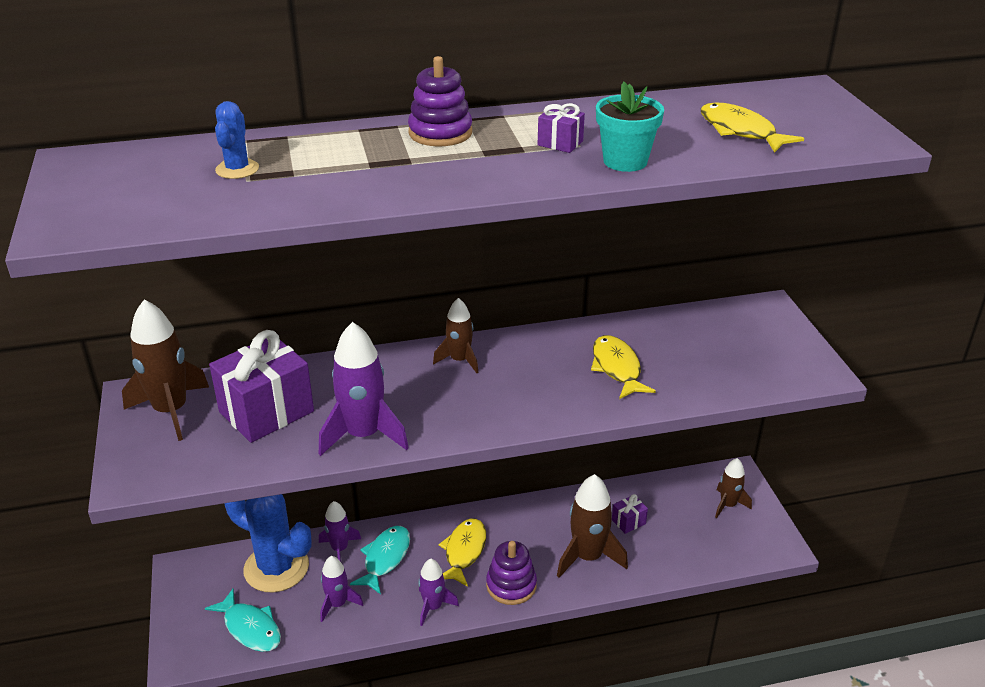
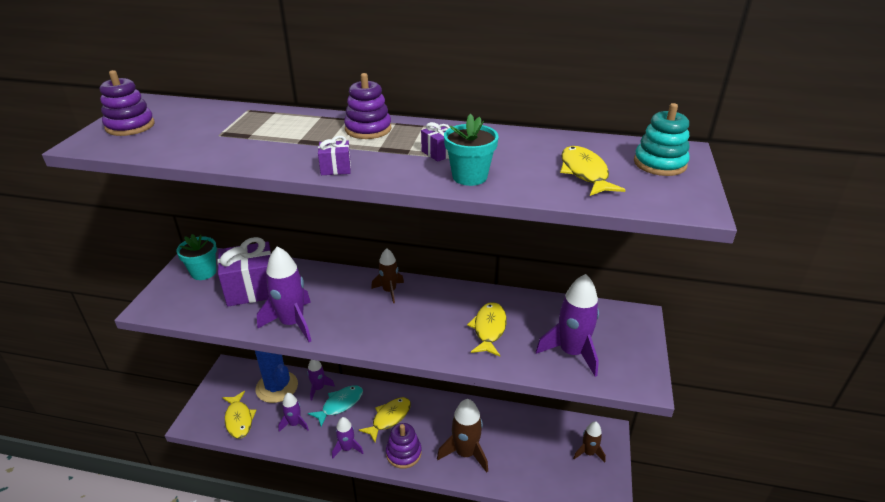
camera: 25 degrees right, 0 degrees up
brown rocket [122,299,209,441] -> turquoise flower pot [176,234,217,280]
turquoise fish [205,589,281,652] -> yellow fish [222,391,256,439]
blue cactus [215,101,259,179] -> none
purple gift [612,494,648,534] -> purple gift moved to [318,136,351,175]
none -> purple stacking toy [100,70,155,136]
none -> purple rocket [536,274,599,377]
none -> turquoise stacking toy [634,103,690,176]

